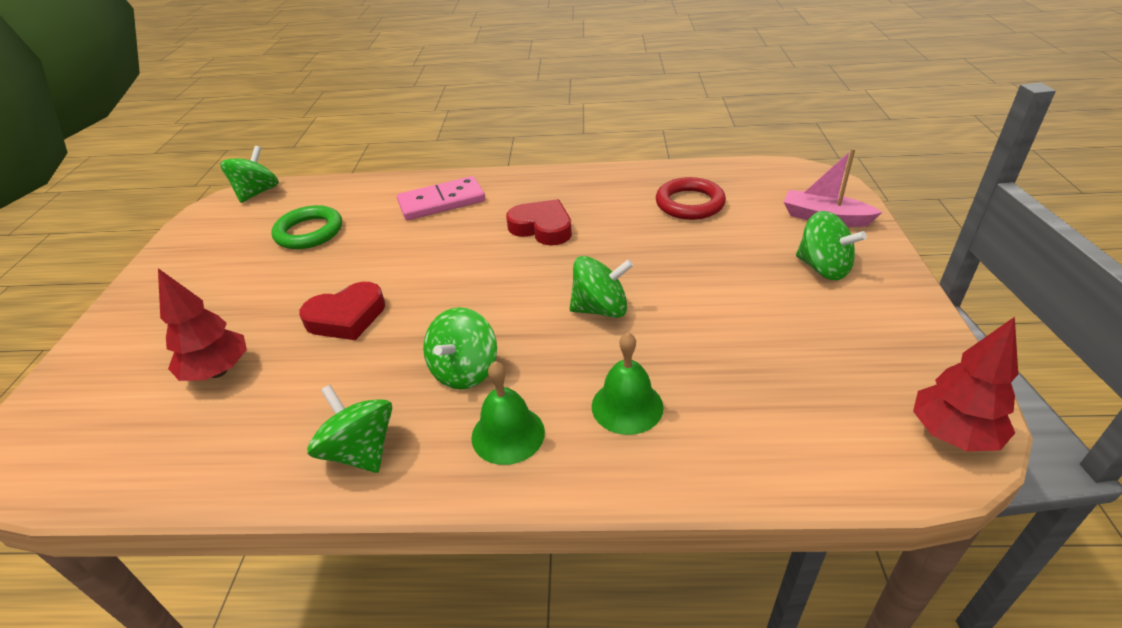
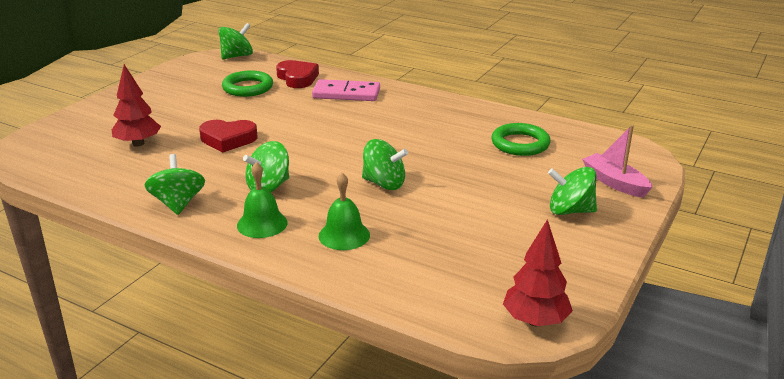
camera: 25 degrees right, 10 degrees down
red heart [506,199,572,246] -> red heart moved to [276,60,319,88]
red ring [656,177,726,220] -> green ring [491,123,551,156]
green spinning top [796,211,867,280] -> green spinning top turned 120 degrees clockwise [548,167,597,215]

